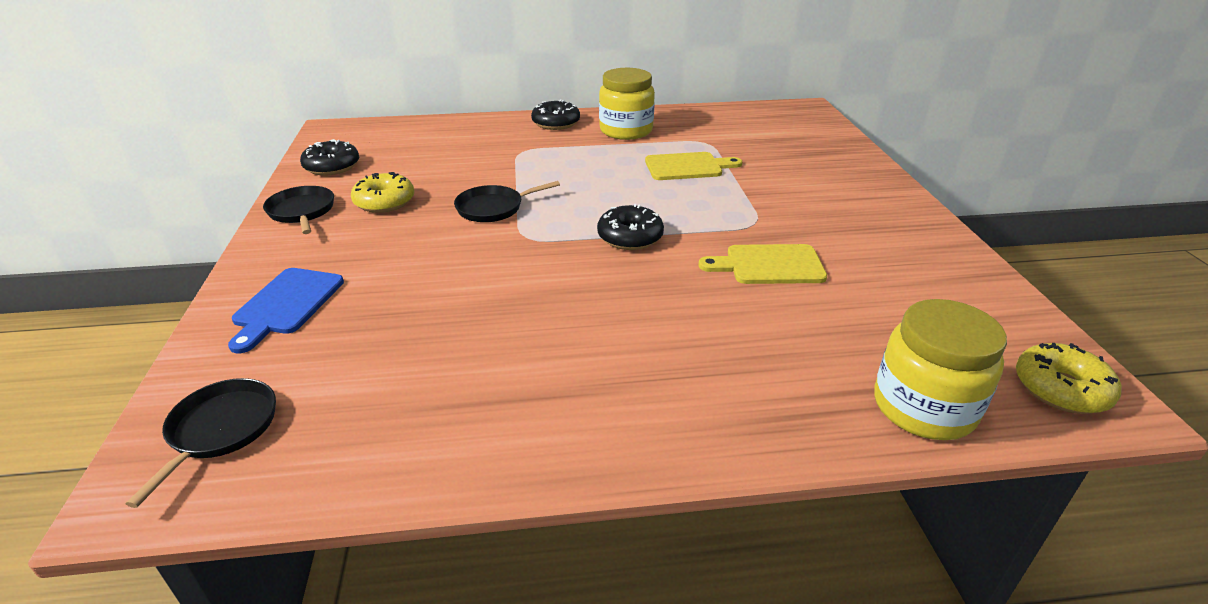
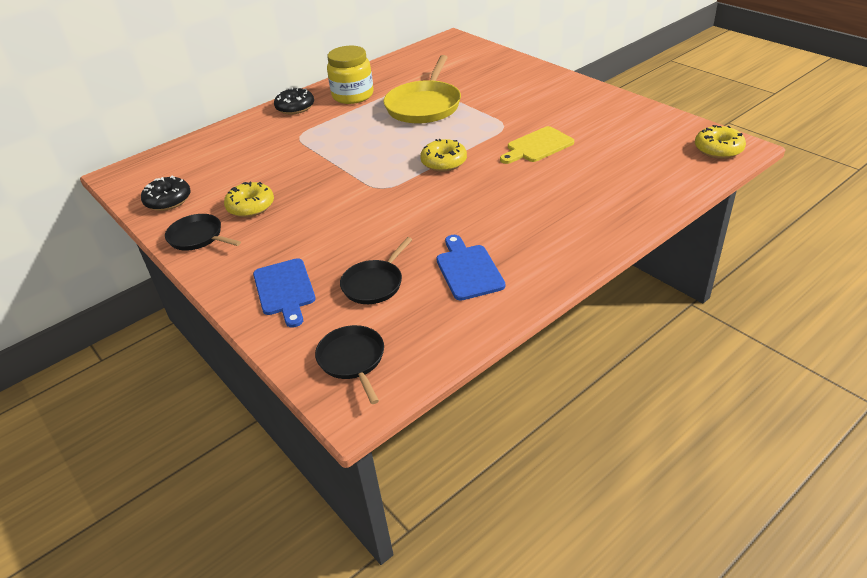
camera: 30 degrees left, 5 degrees up
black pan [454,181,560,222] -> black pan moved to [340,237,413,304]
black donut [597,204,664,250] -> yellow donut [420,139,467,172]
yellow cutting board [645,152,742,180] -> yellow pan [383,55,461,124]
yellow jar [874,299,1007,440] -> none
none -> blue cutting board [436,235,505,301]

